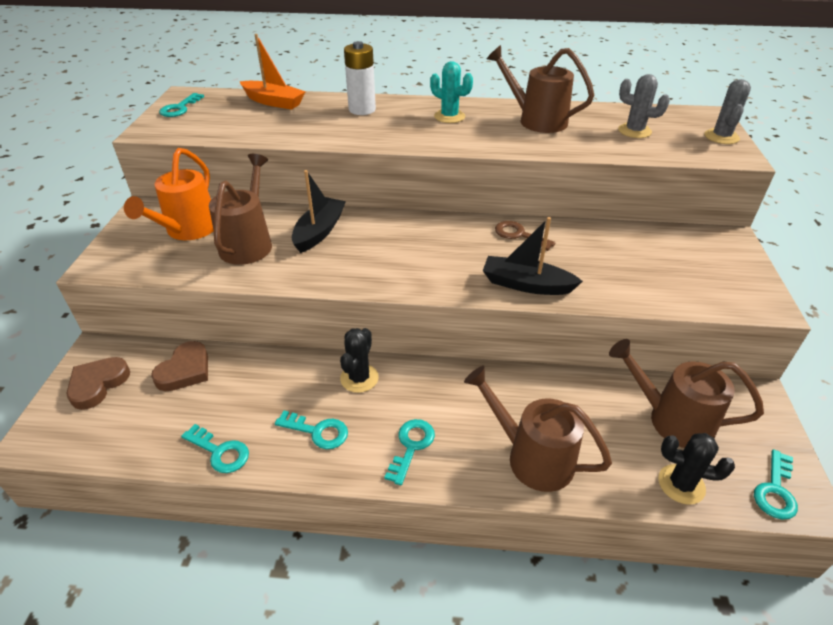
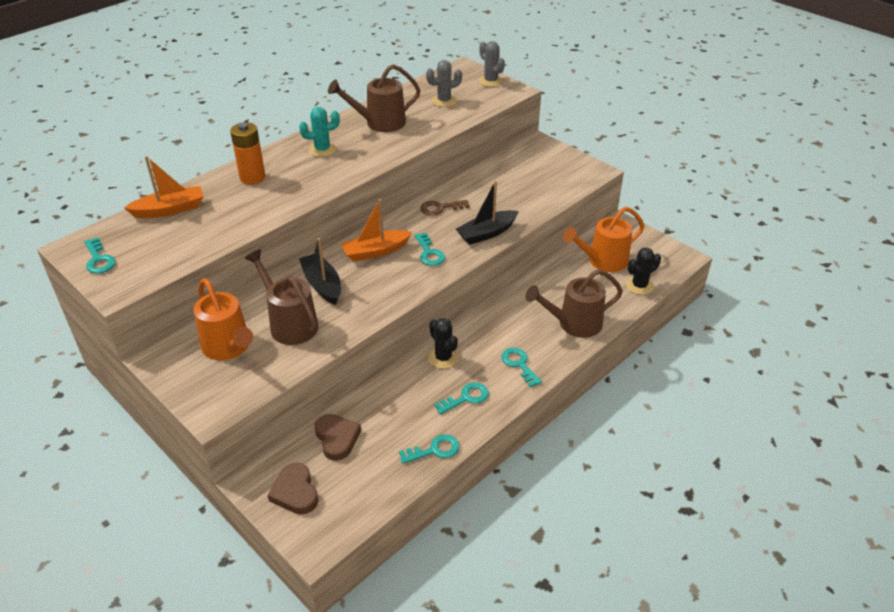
camera: 50 degrees left, 0 degrees up
white battery [344,41,376,115] -> orange battery [230,122,265,185]
brown watering can [609,339,764,448] -> orange watering can [563,207,644,272]
turquoise key [754,449,798,520] -> turquoise key moved to [415,233,445,266]
none -> orange boat [341,199,412,262]

